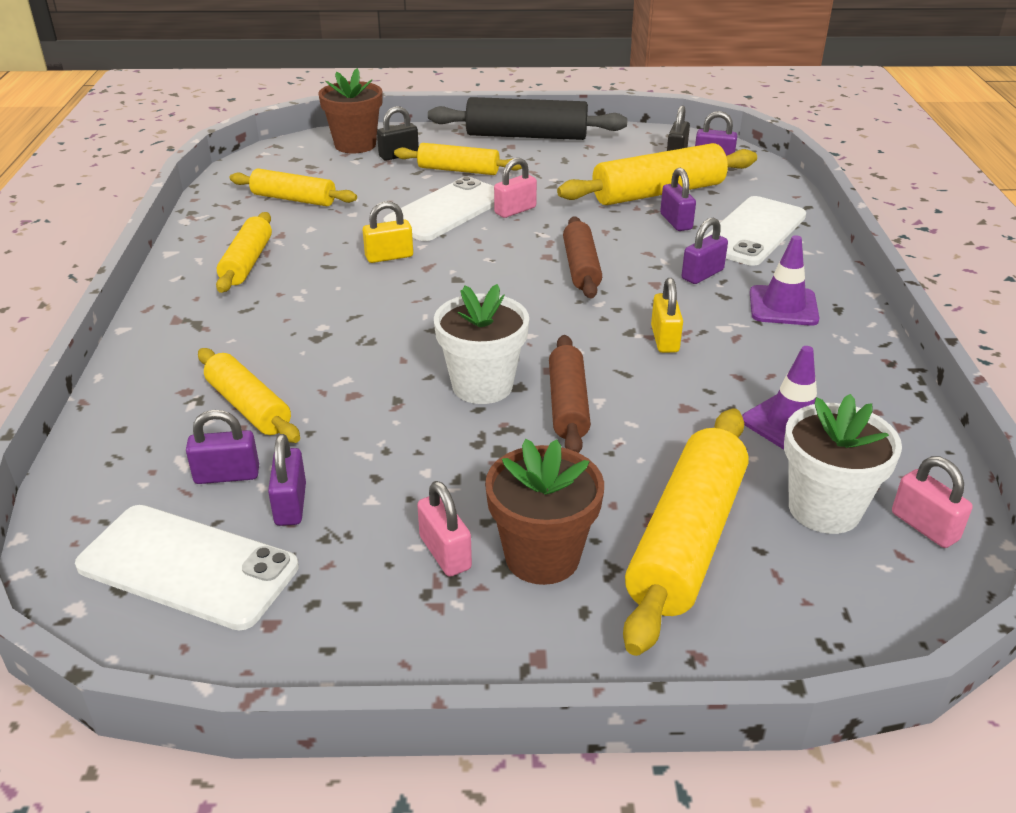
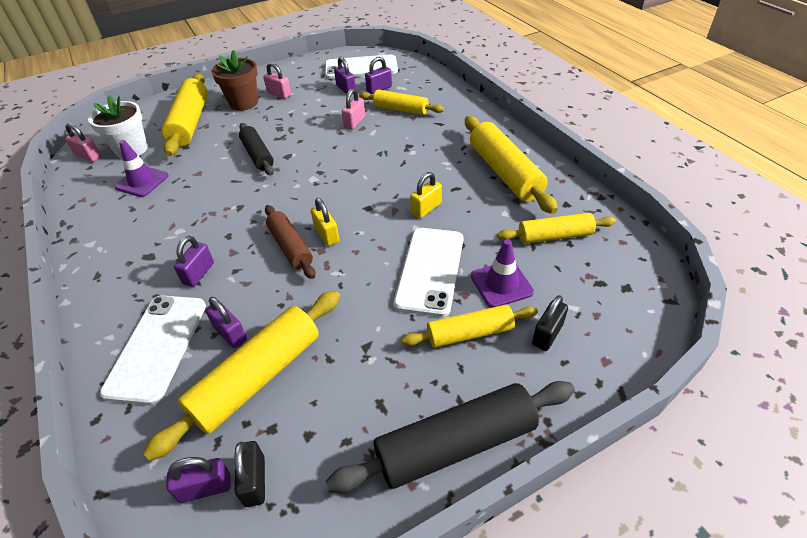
camera: 155 degrees right, 10 degrees up
yellow rolling pin [216,212,272,293] -> yellow rolling pin [465,116,558,214], size x1.60
brown flower pot [318,68,382,153] -> none
white flower pot [434,284,529,404] -> none
pink padlock [494,158,537,218] -> pink padlock moved to [342,88,365,130]
brown rolling pin [549,335,591,453] -> black rolling pin [239,123,274,175]
yellow padlock [651,278,683,353] -> yellow padlock moved to [311,198,339,246]
purple traffic cone [750,235,819,326] -> purple traffic cone moved to [471,239,534,308]

